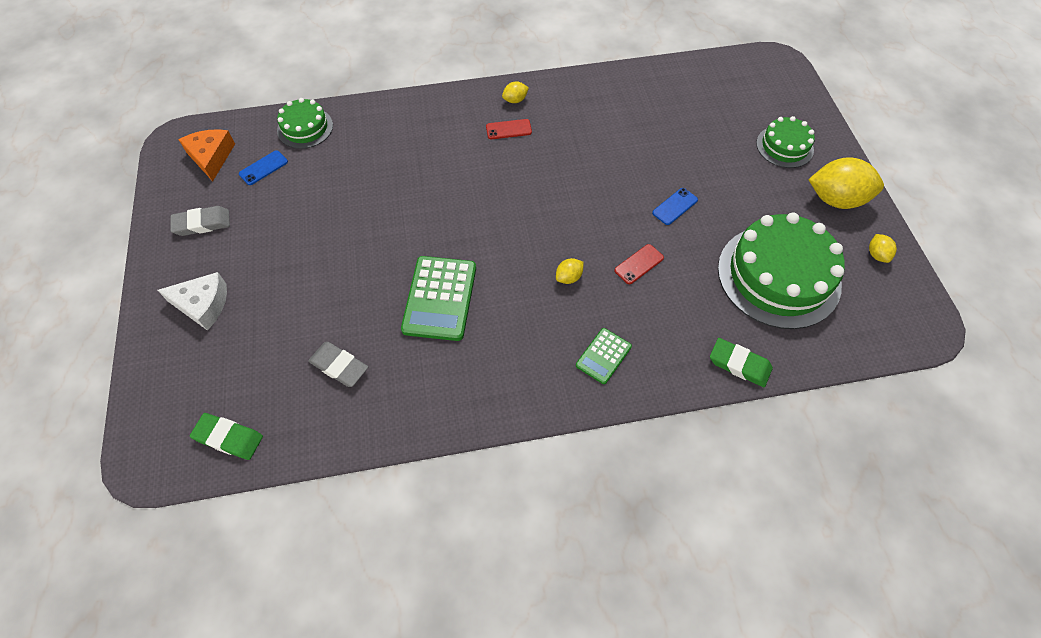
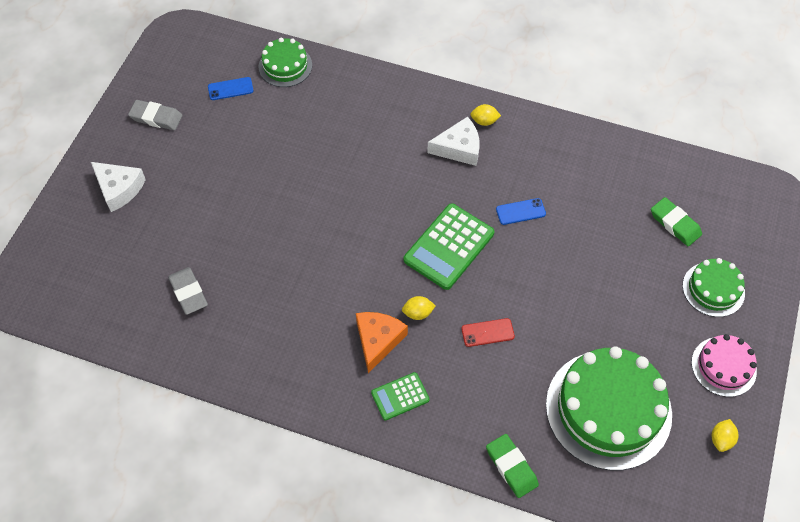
camera: 30 degrees right, 0 degrees up
orange cheese [178,129,235,181] -> orange cheese moved to [356,312,408,373]
green eraser [190,413,263,460] -> green eraser moved to [651,197,702,246]
green calculator [401,256,476,341] -> green calculator moved to [404,203,494,290]
red phone [486,119,532,139] -> white cheese [427,117,480,166]
blue phone [652,188,698,225] -> blue phone moved to [496,198,546,225]
yellow lemon [808,157,884,209] -> pink cake [691,334,757,397]

